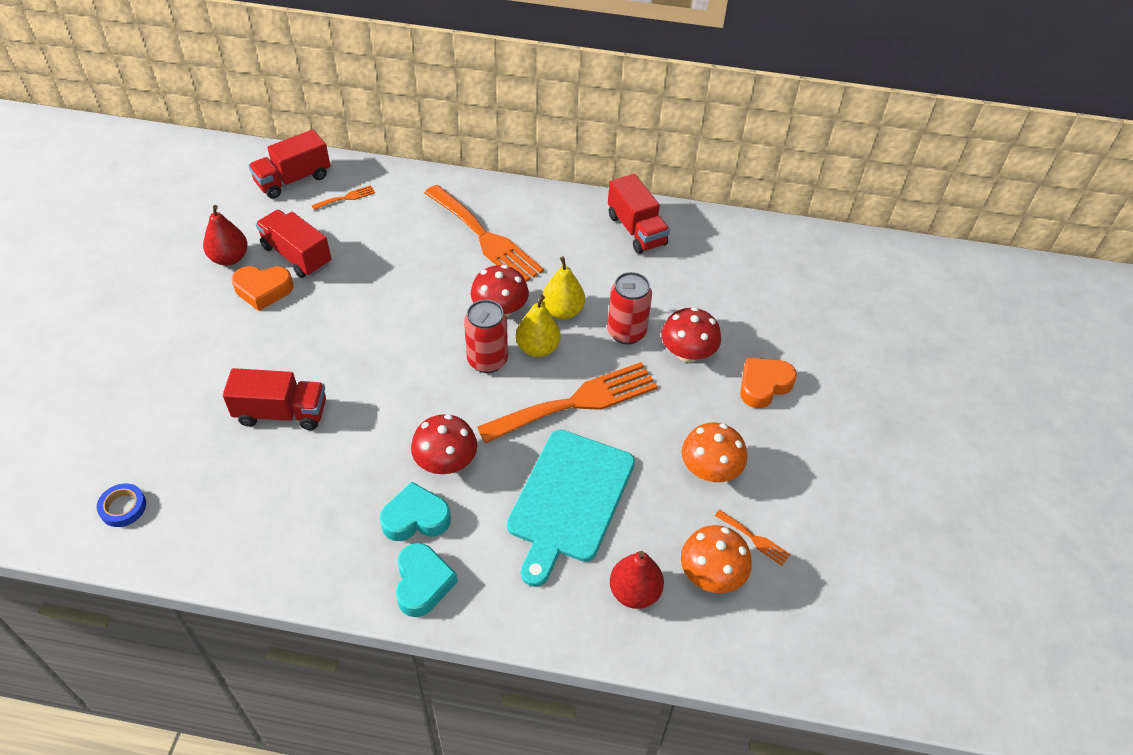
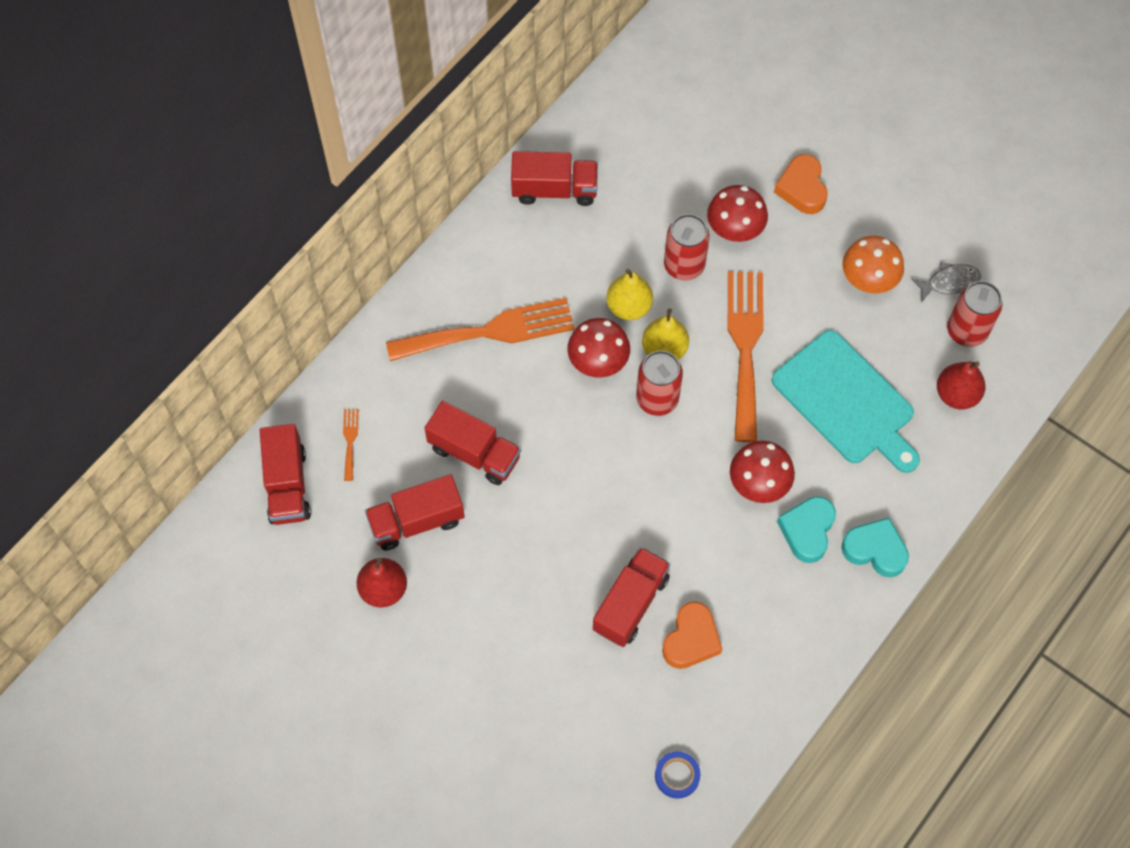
camera: 60 degrees left, 15 degrees up
orange heart [232,266,293,311] -> orange heart moved to [662,602,722,669]
orange mushroom [681,525,752,593] -> red can [947,281,1002,347]
orange fork [715,510,791,566] -> grey fish [911,262,981,303]
none -> red truck [425,401,521,485]

